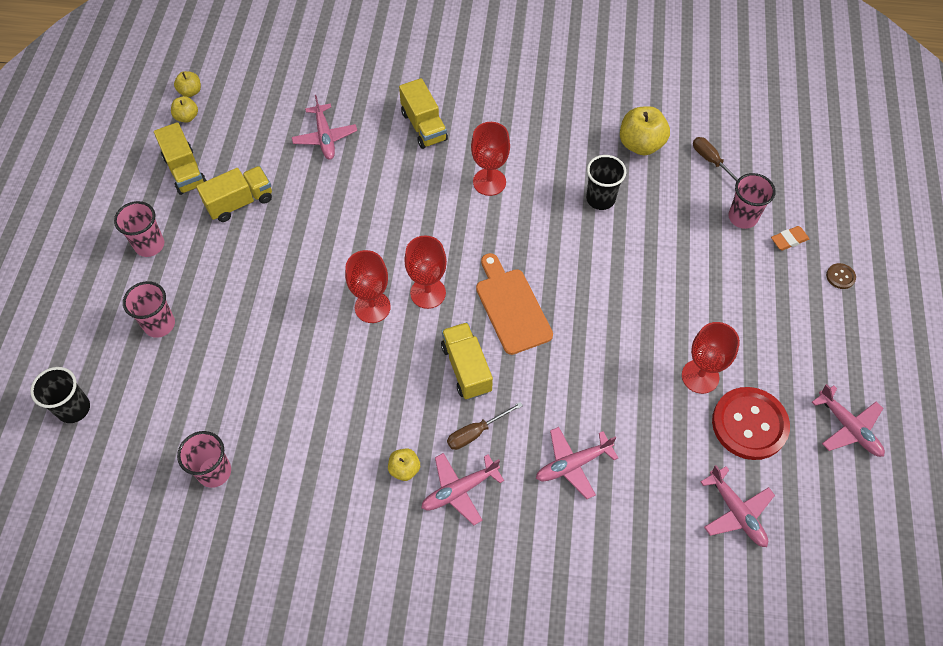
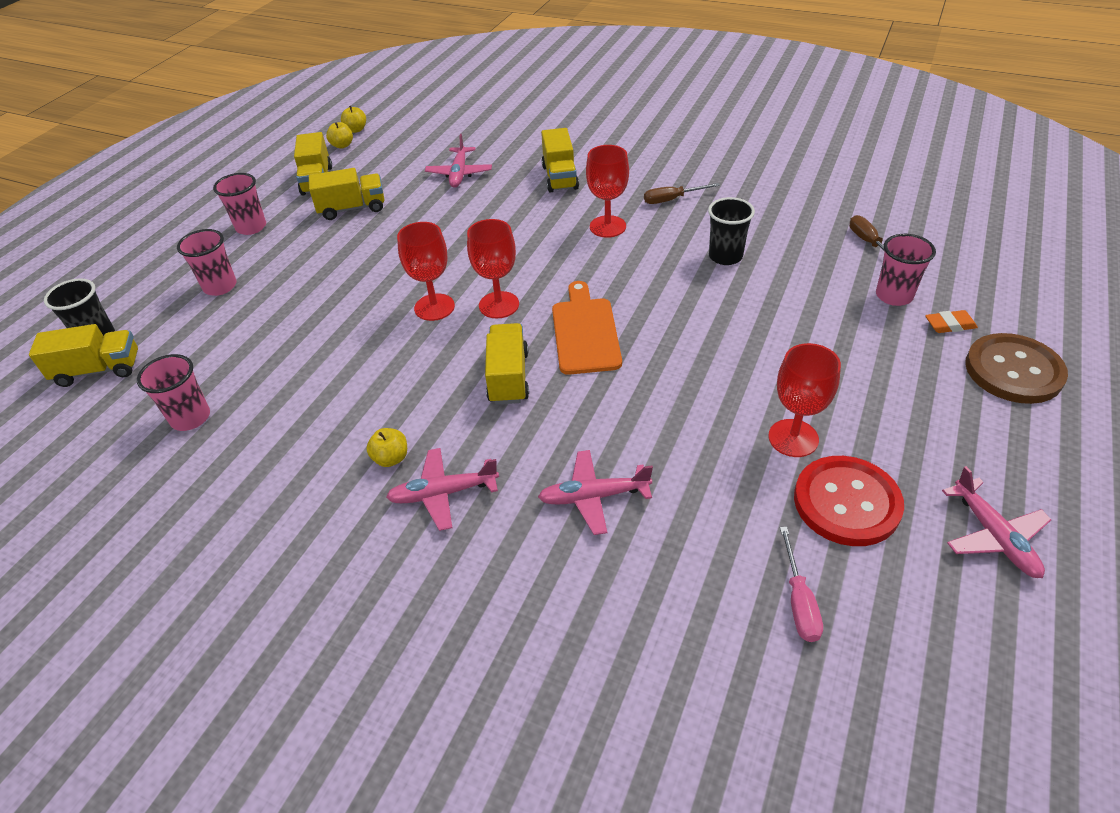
camera: 20 degrees right, 15 degrees down
brown screwdriver [447,402,523,450] -> brown screwdriver moved to [644,183,720,204]
yellow apple [620,106,670,155] -> none
pink plane [700,465,775,547] -> pink screwdriver [780,527,823,642]
brown button [826,263,856,289] -> brown button [965,333,1068,404], size x2.43
none -> yellow truck [29,324,138,387]

